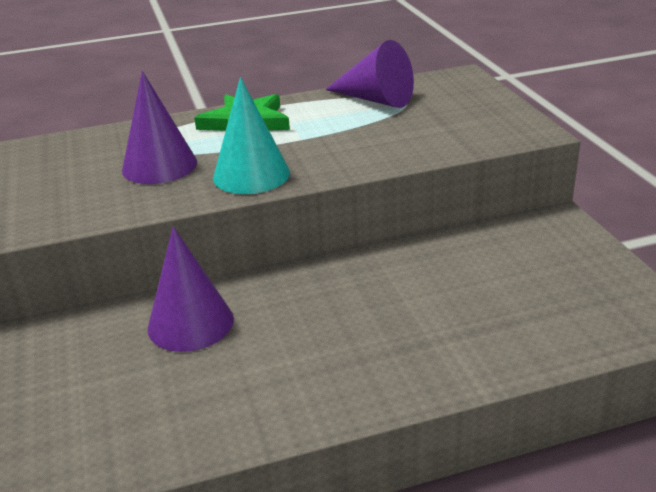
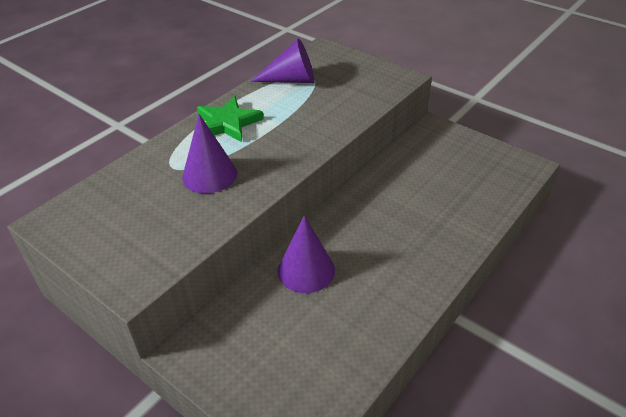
camera: 35 degrees left, 10 degrees up
turquoise cone [213,77,290,194] -> none

